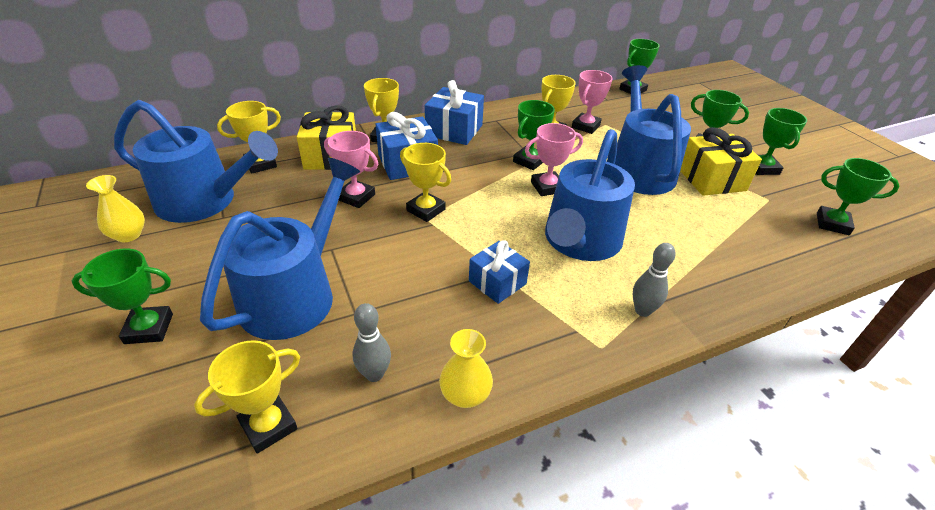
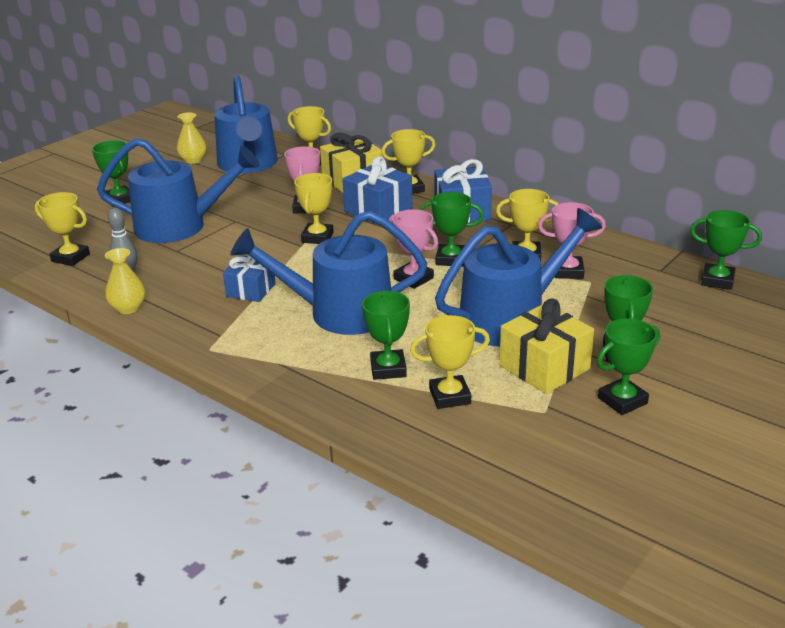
camera: 65 degrees right, 10 degrees down
grey bowling pin [633,243,676,317] -> none
green trophy [817,158,899,235] -> green trophy moved to [362,291,410,380]
none -> yellow trophy [410,315,490,409]

